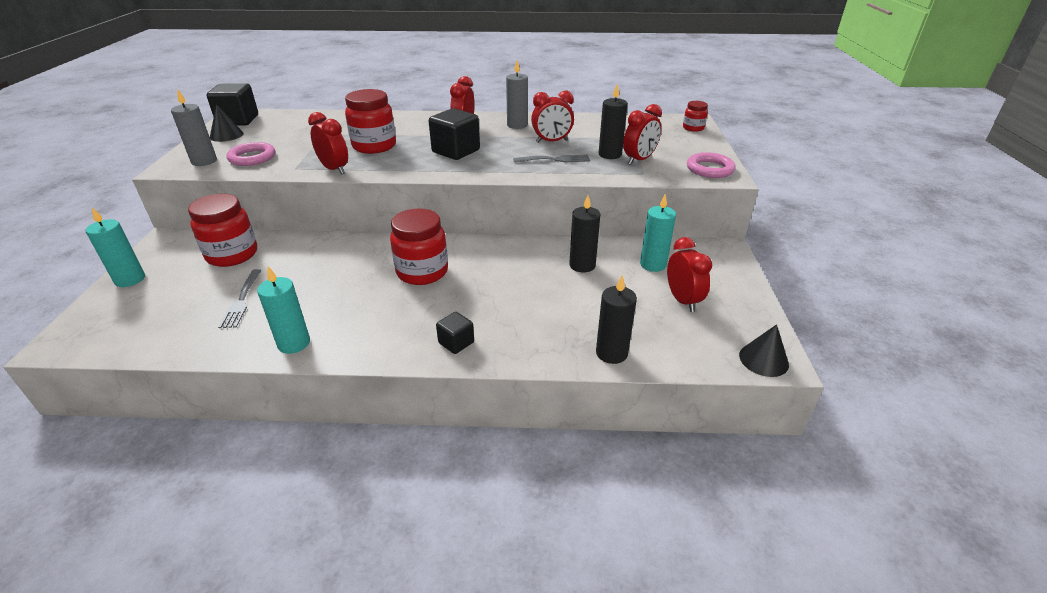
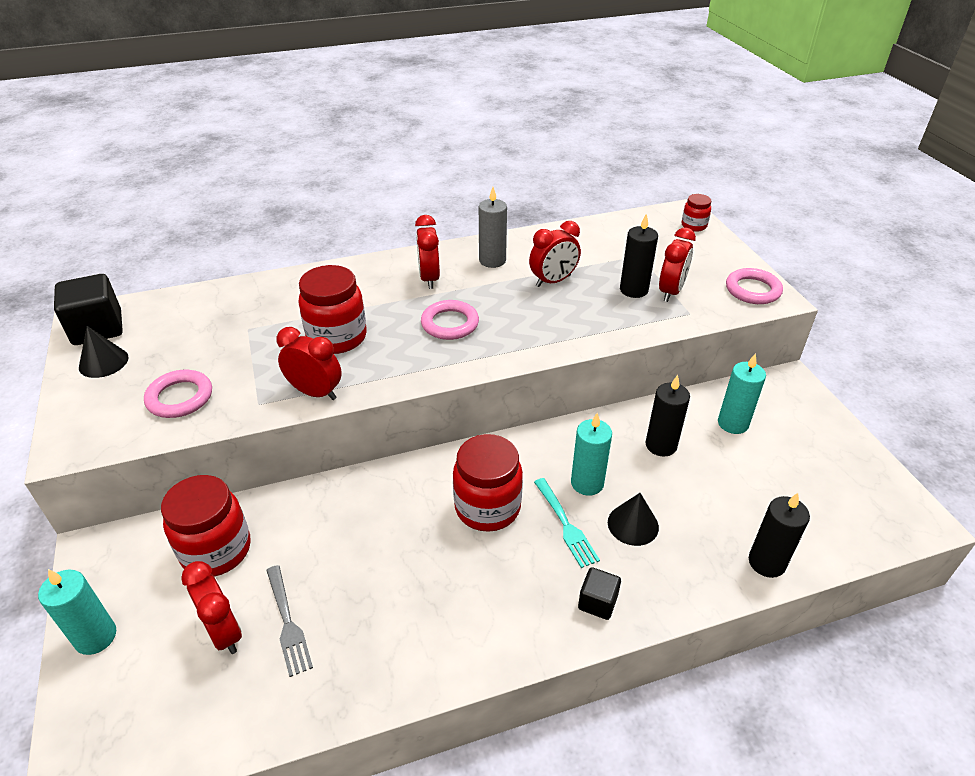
camera: 20 degrees left, 5 degrees up
grey candle [171,89,217,166] -> none
turquoise candle [257,266,310,354] -> turquoise candle moved to [571,413,612,496]
black cube [429,108,480,160] -> pink ring [421,300,479,340]
grey fork [513,155,590,162] -> none
red clock [667,237,712,312] -> red clock moved to [181,561,242,654]
black cone [739,324,789,377] -> black cone moved to [608,493,659,546]
none -> turquoise fork [534,478,600,568]

